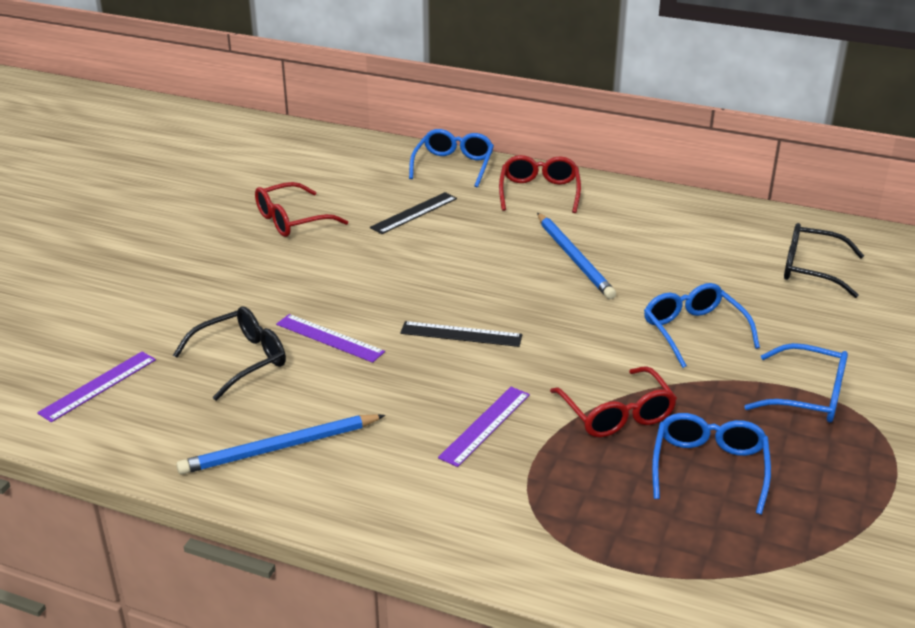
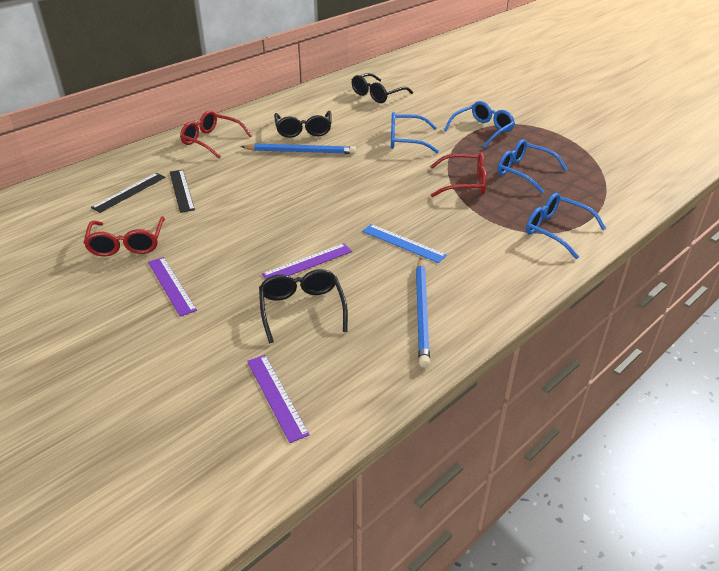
camera: 65 degrees left, 5 degrees up
black ruler [400,321,522,347] -> black ruler moved to [91,173,166,213]
blue glasses [409,129,494,187] -> blue glasses moved to [526,193,606,259]
purple ruler [438,387,530,467] -> purple ruler moved to [148,257,197,317]
none -> black glasses [274,111,332,138]
none -> blue ruler [362,224,447,263]

